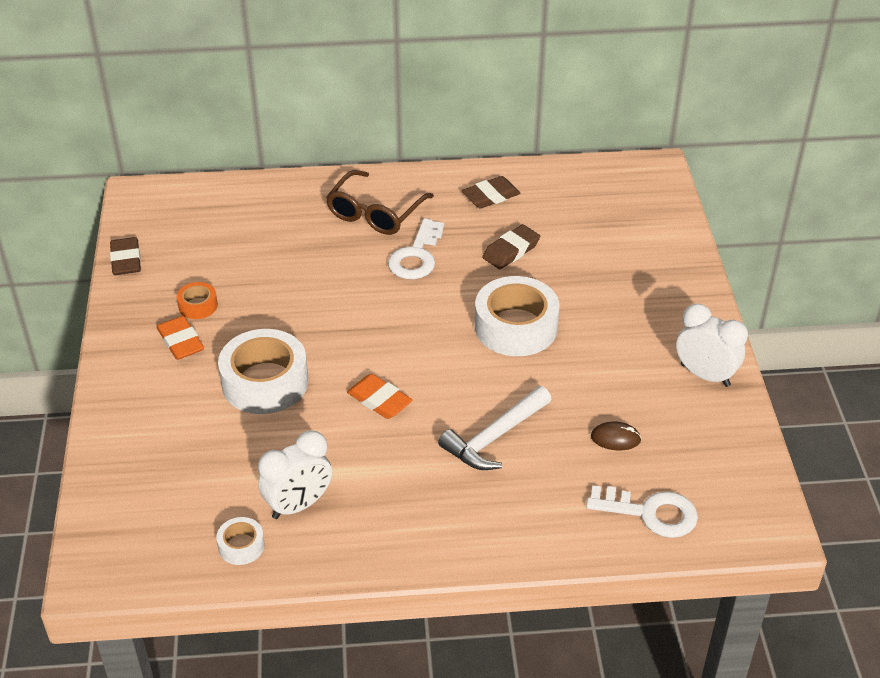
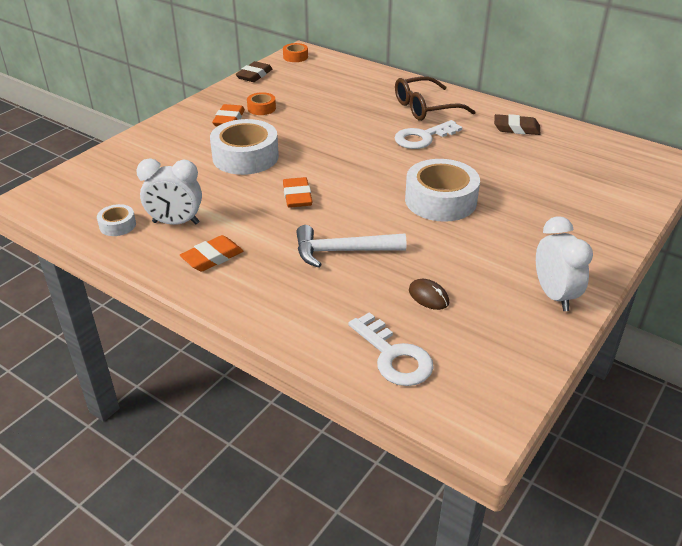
camera: 40 degrees right, 5 degrees down
brown eraser [482,224,540,269] -> none
none -> orange eraser [180,235,243,272]
none -> orange tape [283,43,308,62]

